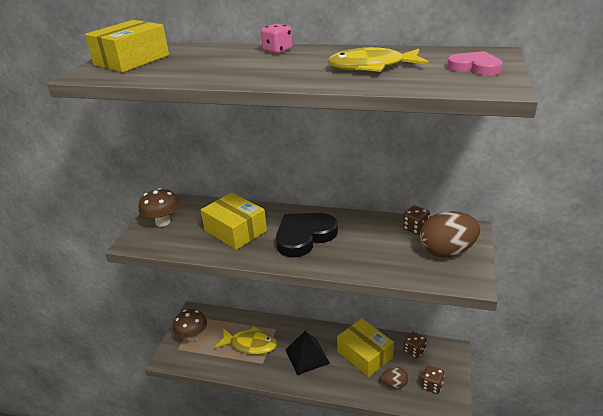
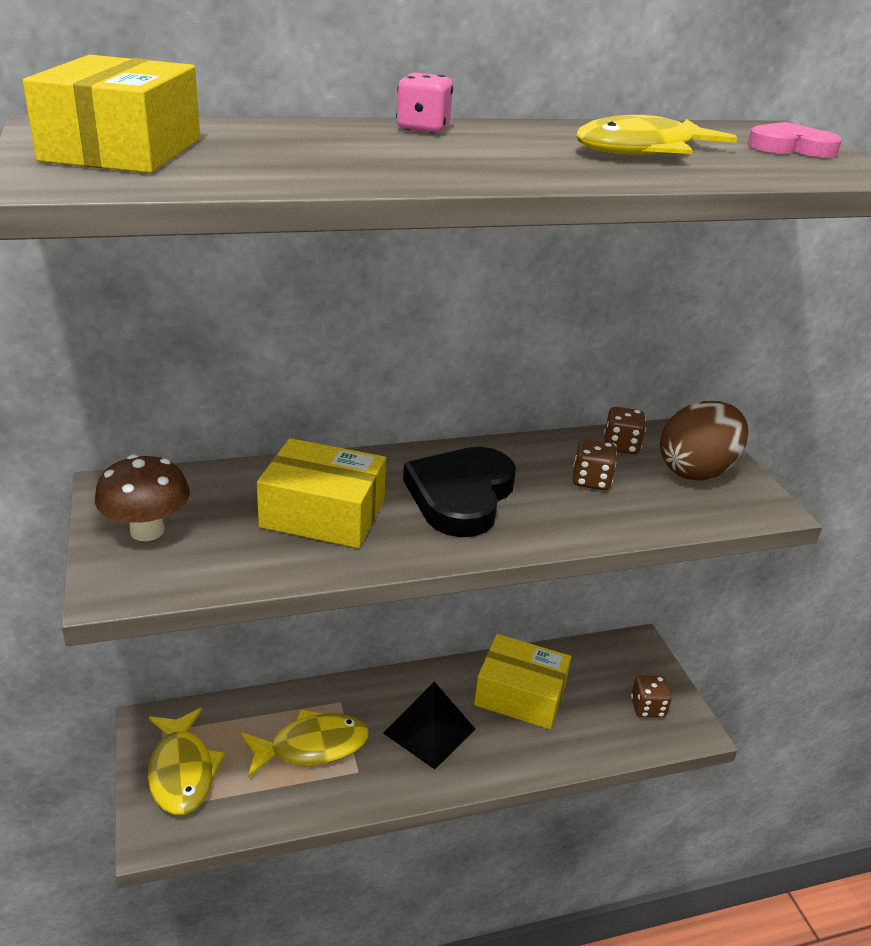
camera: 35 degrees left, 0 degrees up
brown mushroom [173,309,207,341] -> yellow fish [148,708,225,815]
brown egg [381,367,409,389] -> none
brown dice [404,332,427,358] -> brown dice moved to [573,439,617,490]

